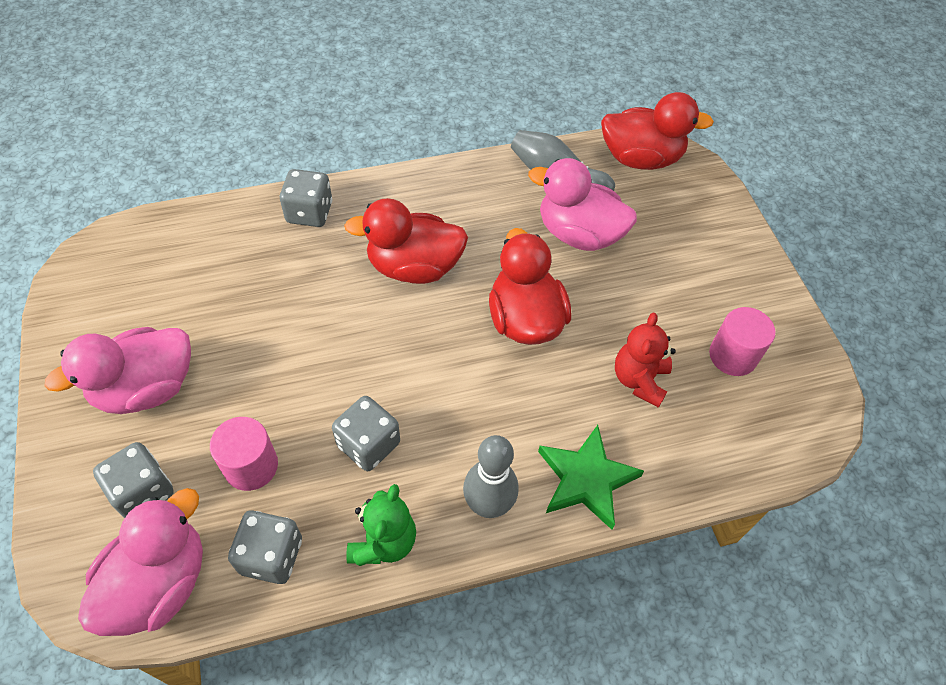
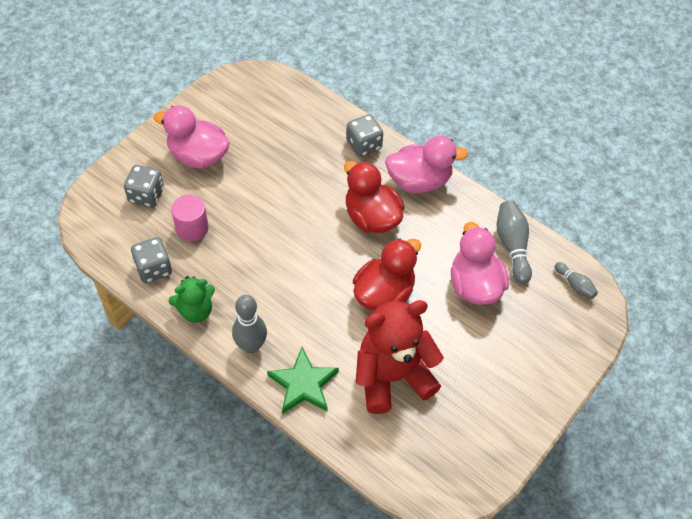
camera: 55 degrees right, 0 degrees up
pink duck [78,488,203,636] -> pink duck moved to [385,136,468,193]
grey dice [332,396,400,471] -> none
red duck [601,92,714,170] -> grey bowling pin [555,262,598,299]
red teddy bear [615,313,676,408] -> red teddy bear [355,300,444,414], size x1.84
pink cylinder [709,307,775,376] -> none

